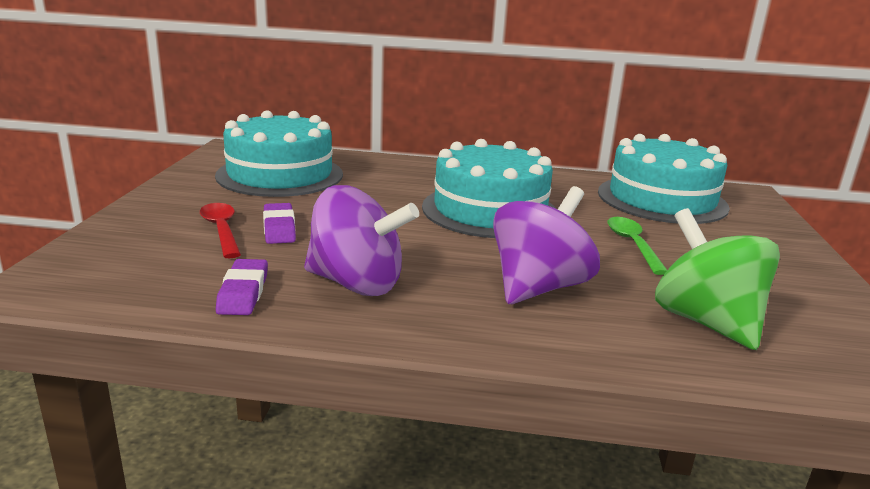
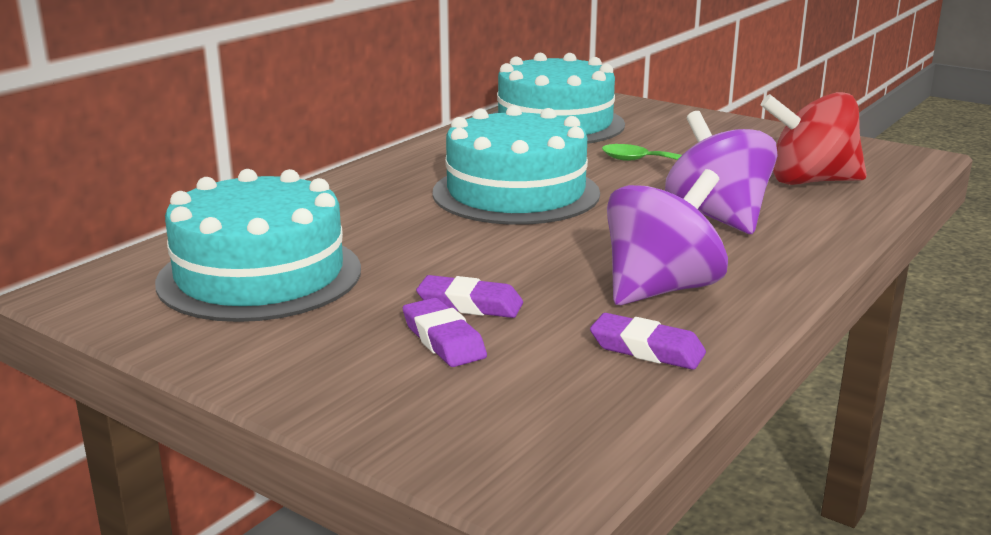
camera: 60 degrees left, 0 degrees up
red spoon [200,203,241,258] -> purple eraser [403,298,487,367]
green spinning top [655,208,780,350] -> red spinning top [761,92,867,185]

